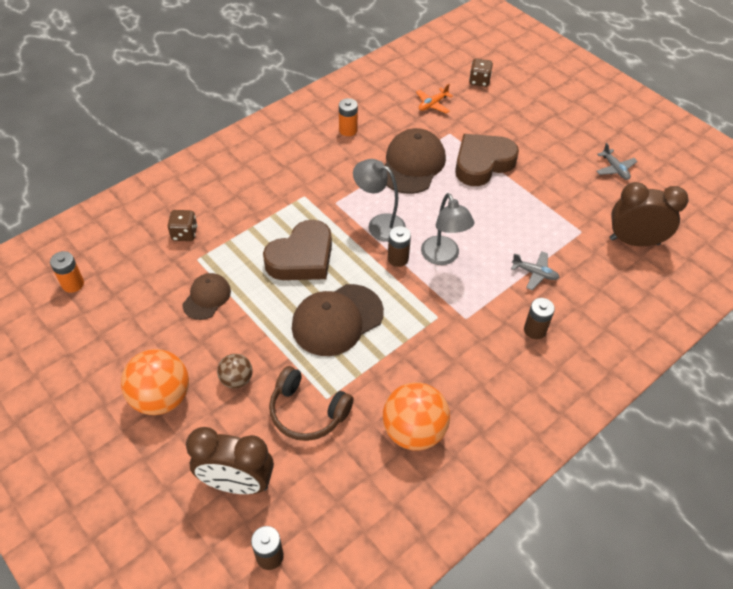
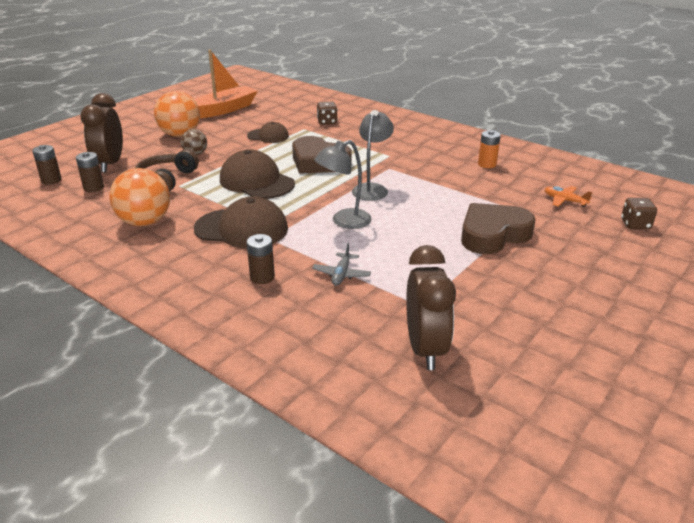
camera: 80 degrees right, 20 degrees down
orange battery [50,251,84,293] -> none
brown cap [384,128,446,194] -> brown cap moved to [194,196,288,248]
brown battery [388,226,411,267] -> brown battery moved to [76,152,104,192]
brown heart [455,134,519,186] -> brown heart turned 75 degrees counterclockwise [461,203,536,254]
grey plane [596,143,638,180] -> none
none -> orange boat [194,50,257,118]

